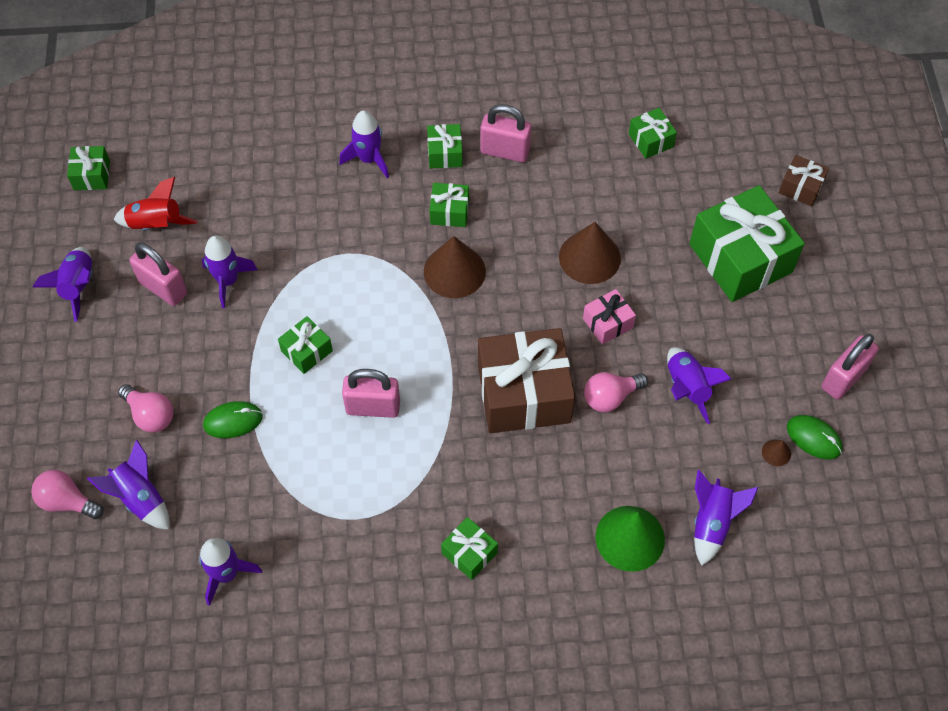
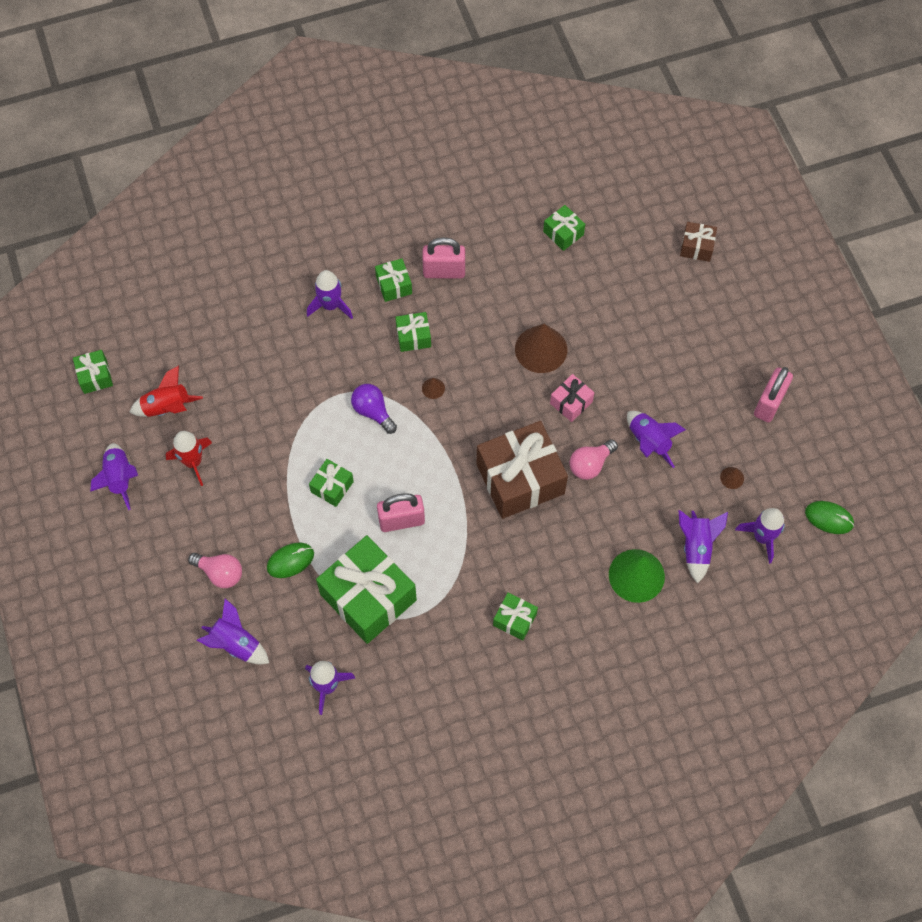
camera: 15 degrees left, 5 degrees up
pink light bulb [31,470,104,519] -> none
pink padlock [129,242,187,306] -> red rocket [166,431,212,486]
purple rocket [202,236,258,308] -> purple rocket moved to [735,508,785,564]
brown cone [424,236,486,298] -> brown cone [422,378,445,399], size x0.44
green gift [689,185,805,302] -> green gift moved to [316,535,417,644]
green mouse [787,415,843,459] -> green mouse moved to [805,501,854,534]
none -> purple light bulb [351,384,397,434]

